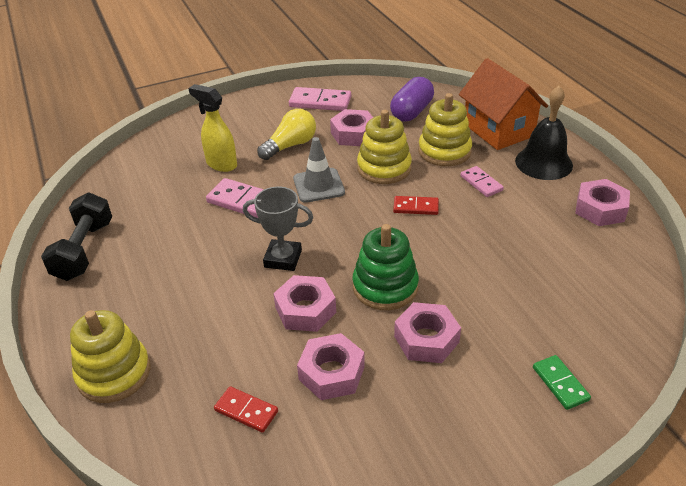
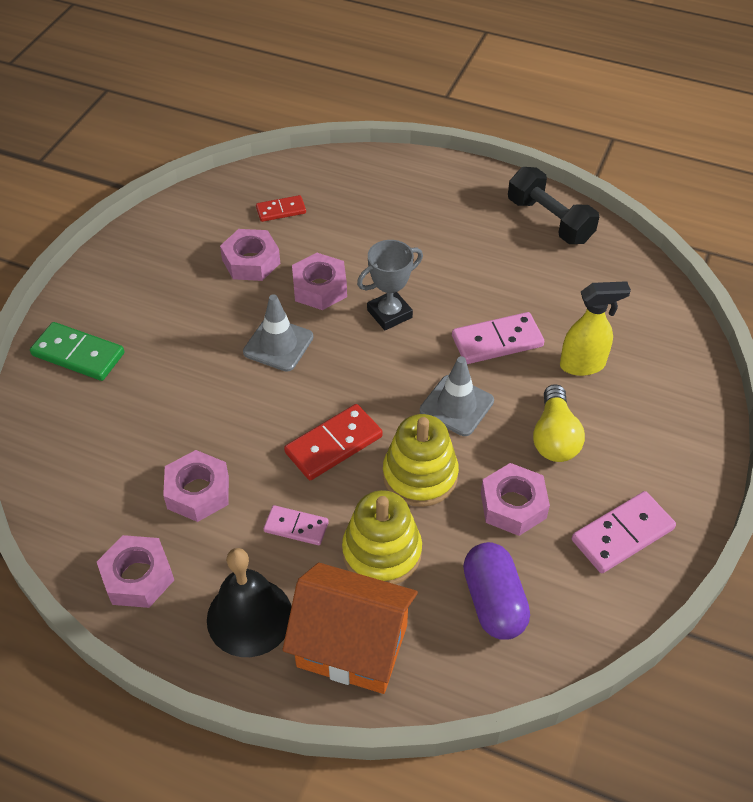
camera: 135 degrees right, 10 degrees up
yellow stacking toy [70,310,151,403] -> none
green stacking toy [352,224,419,310] -> grey traffic cone [243,294,314,372]
red domino [393,196,439,215] -> red domino [284,404,383,480], size x1.61
pink nut [394,302,461,363] -> pink nut moved to [163,450,229,522]
green domino [533,355,591,410] -> green domino [30,322,125,381], size x1.61

